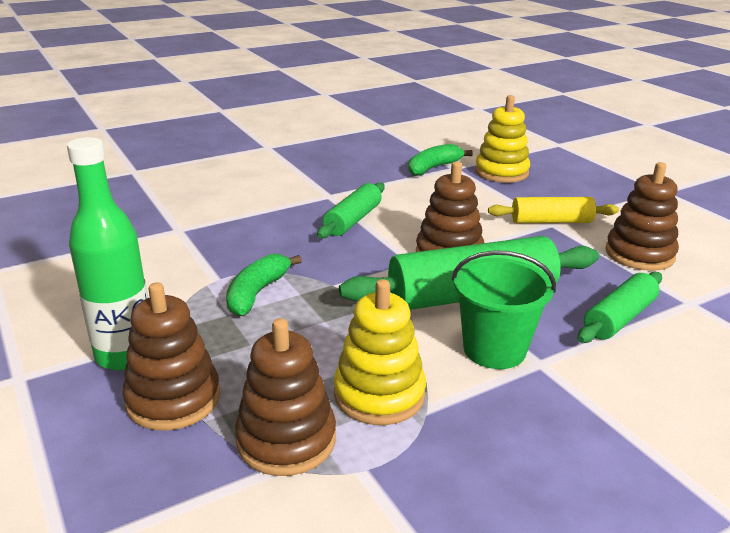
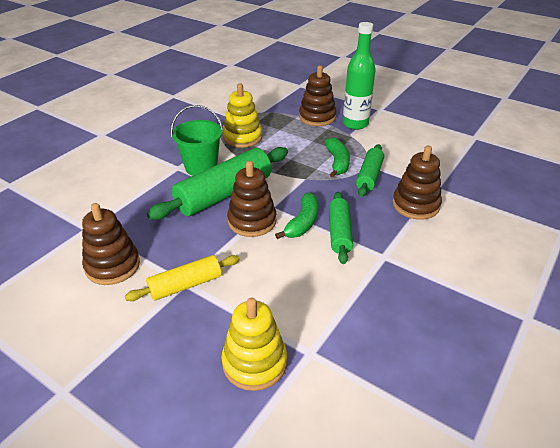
camera: 155 degrees right, 10 degrees up
brown stacking toy [235,318,336,476] -> brown stacking toy moved to [392,146,442,220]
green banana [408,144,473,176] -> green banana moved to [275,192,319,239]
green rolling pin [578,271,662,343] -> green rolling pin moved to [356,144,384,197]

